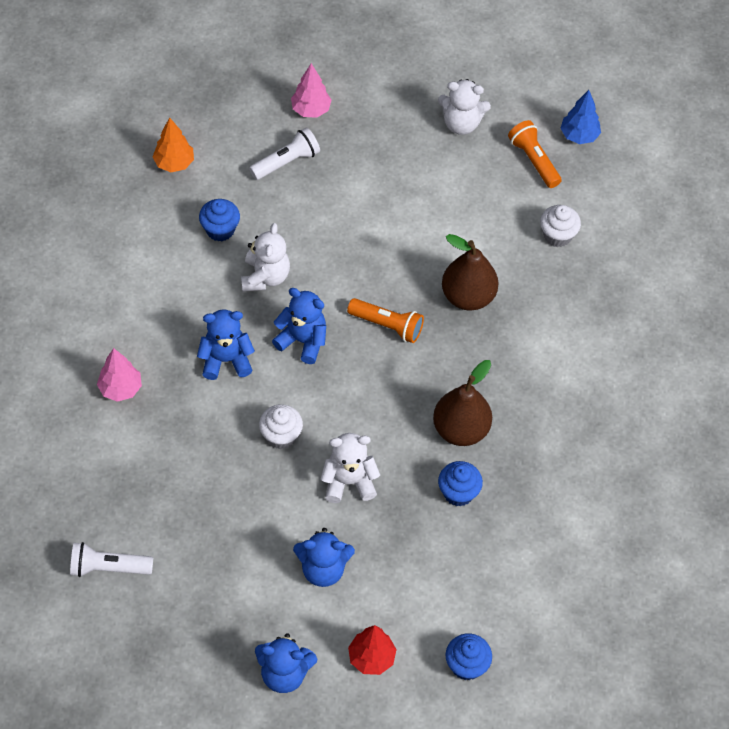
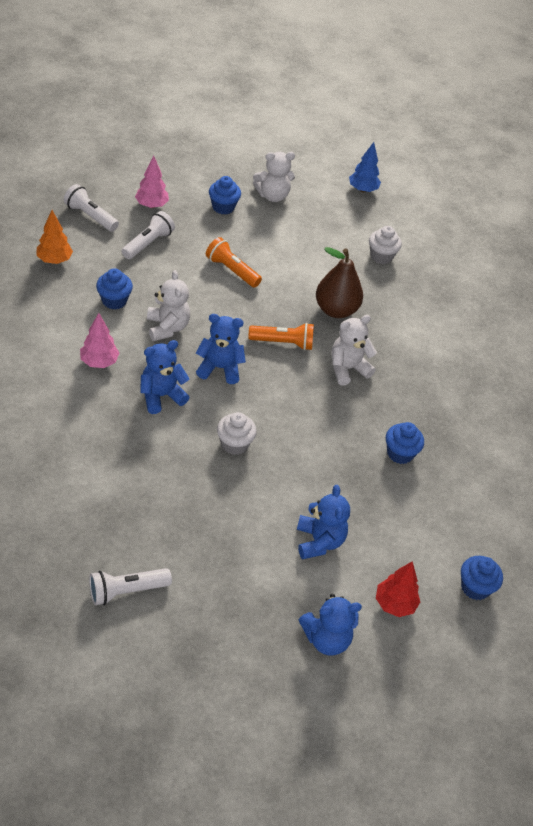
camera: 25 degrees left, 10 degrees down
pink tree [97,348,142,402] -> pink tree moved to [80,313,119,368]
blue teddy bear [293,528,355,587] -> blue teddy bear turned 75 degrees counterclockwise [297,485,350,559]
white teddy bear [321,433,380,503] -> white teddy bear moved to [331,315,377,386]
brown pear [433,360,492,446] -> none
orange flashlight [508,120,562,188] -> orange flashlight moved to [206,237,262,288]
none -> white flashlight [64,184,119,232]
none -> blue cupcake [209,176,241,215]

